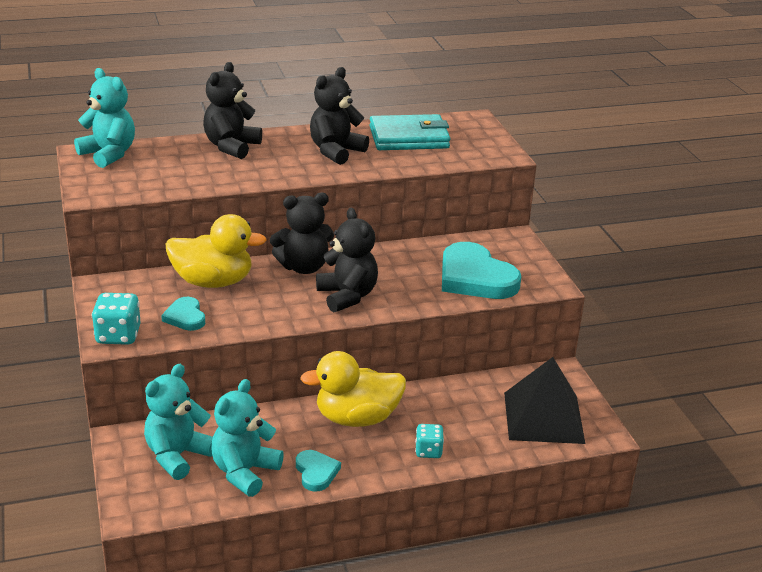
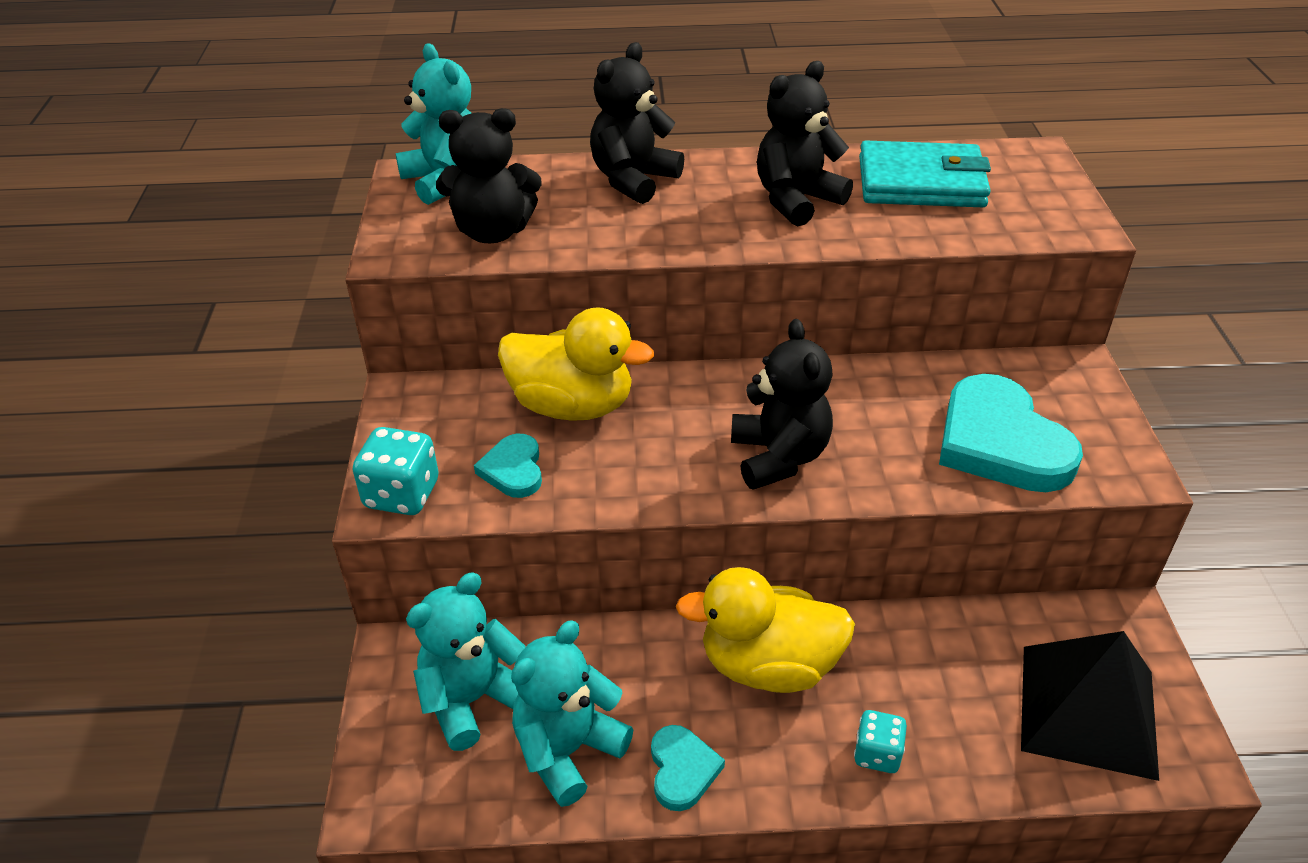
camera: 15 degrees right, 10 degrees up
black teddy bear [270,193,334,274] -> black teddy bear moved to [436,108,542,243]

